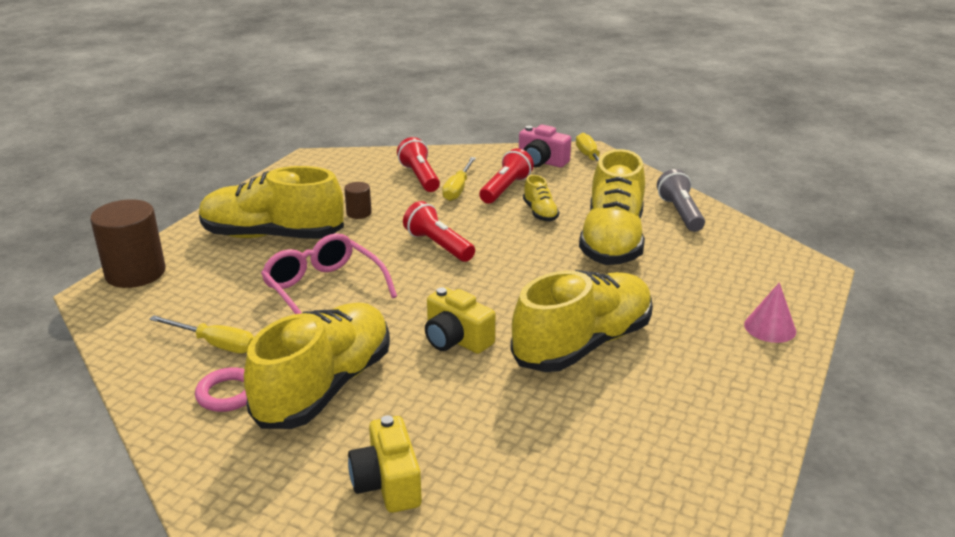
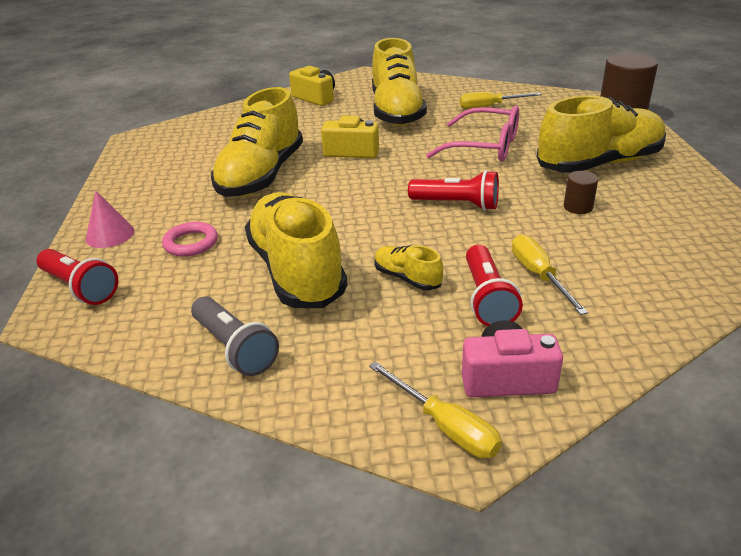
camera: 150 degrees right, 5 degrees up
pink ring [195,367,247,412] -> pink ring moved to [162,222,218,257]
red flashlight [397,137,440,192] -> red flashlight moved to [36,249,118,305]

